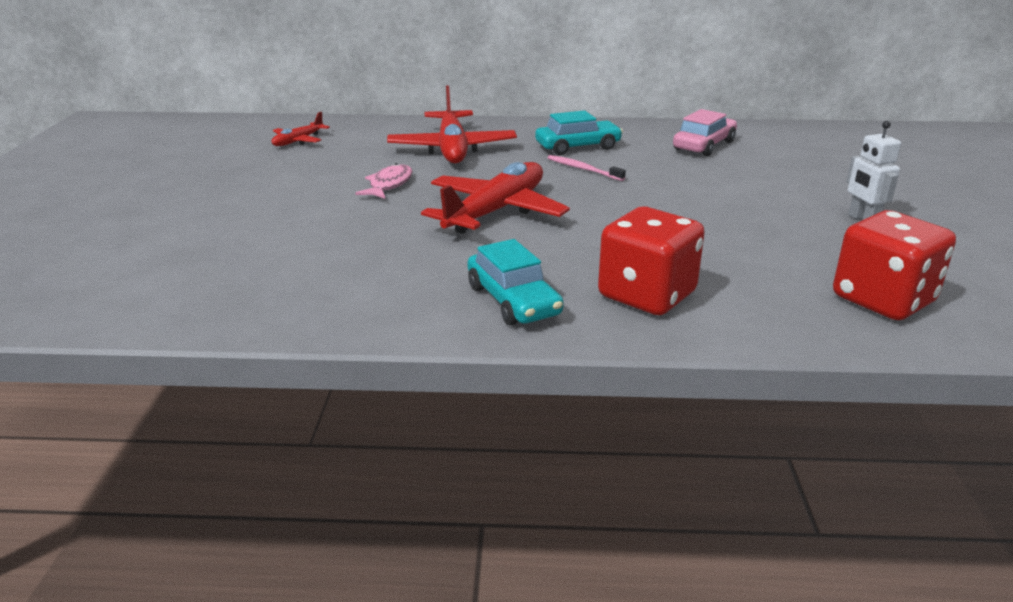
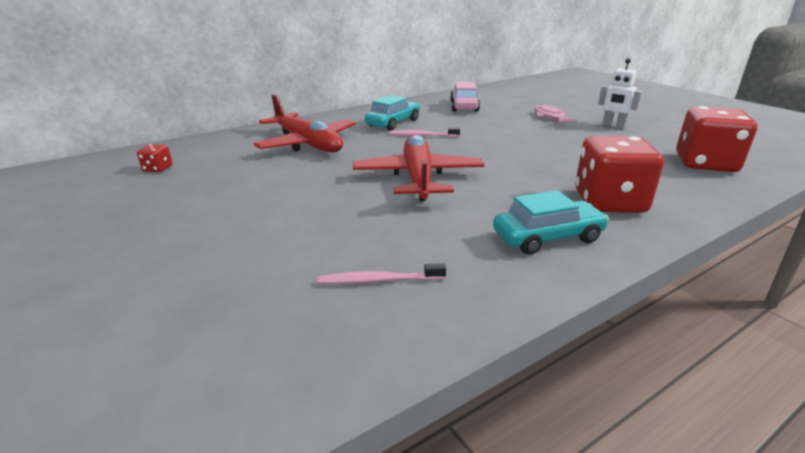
camera: 35 degrees left, 0 degrees up
red plane [271,112,330,146] -> red dice [137,144,173,172]
pink fish [355,163,413,199] -> pink fish moved to [534,104,577,124]
turquoise car [467,239,564,325] -> turquoise car turned 45 degrees counterclockwise [493,190,609,254]
none -> pink toothbrush [318,263,446,284]

